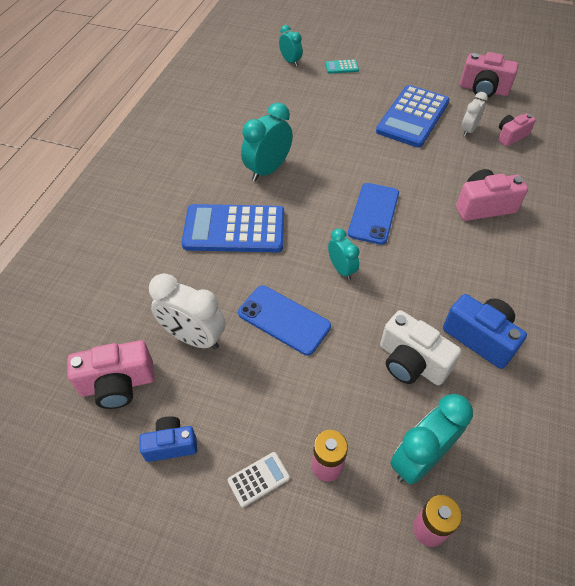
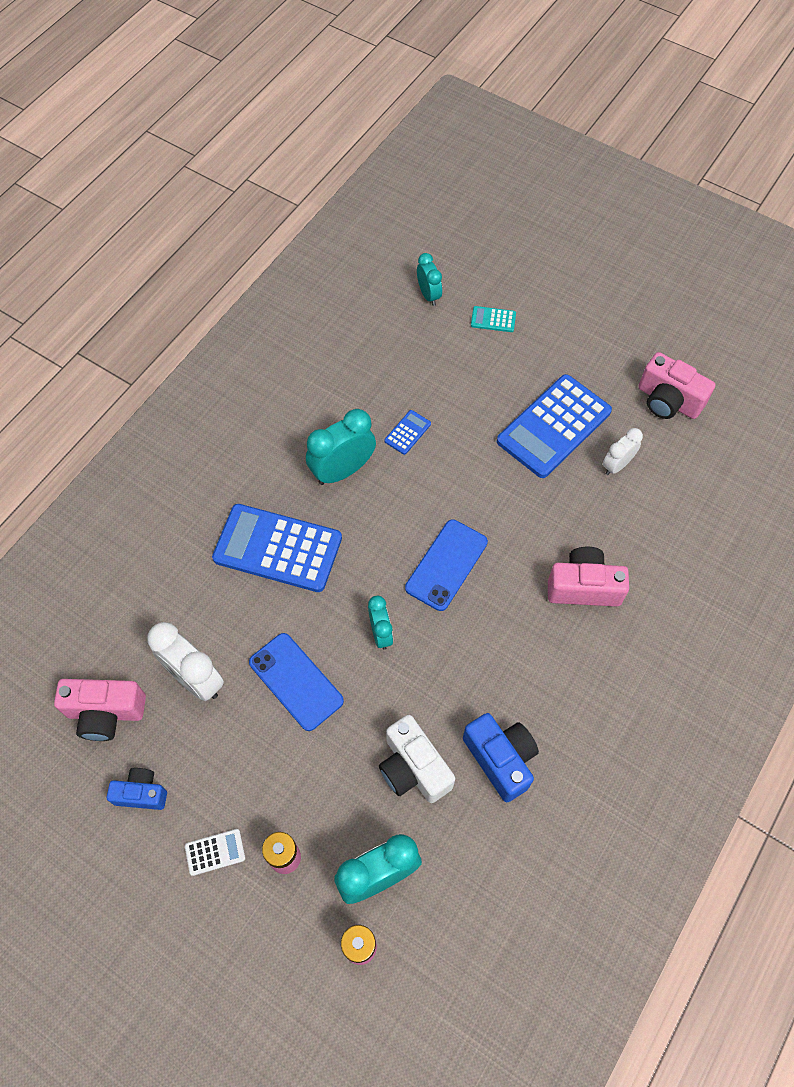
camera: 15 degrees right, 10 degrees up
pink camera [498,113,536,146] -> none
none -> blue calculator [384,410,431,455]

